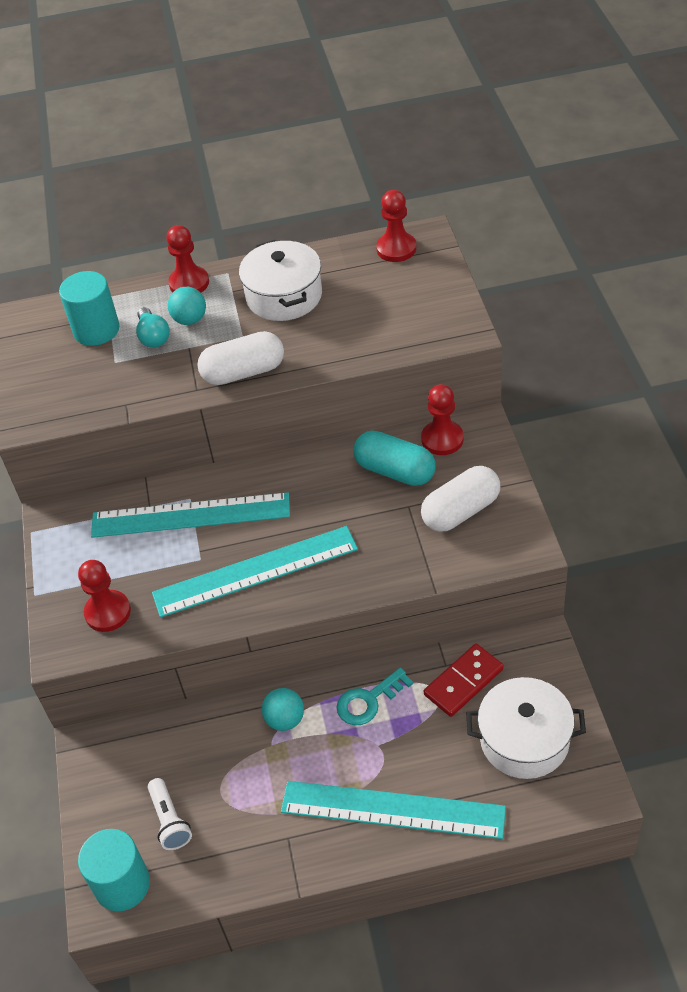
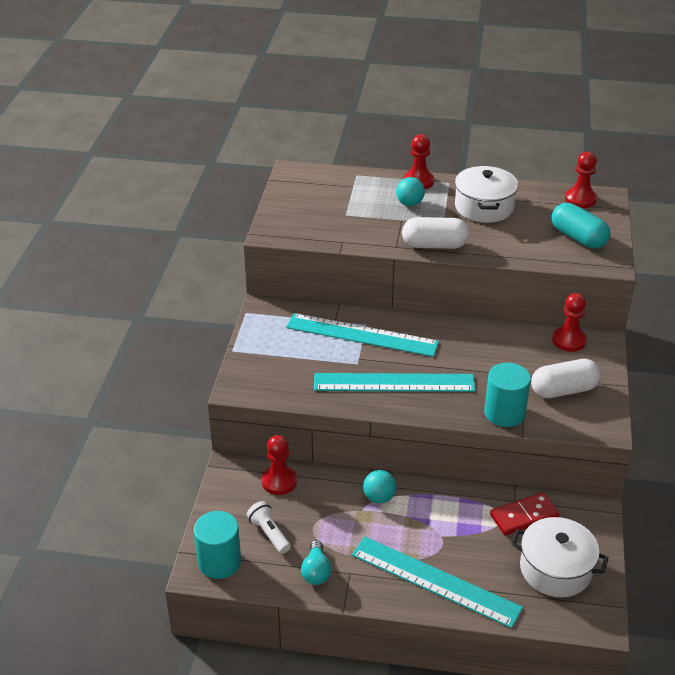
camera: 15 degrees right, 10 degrees down
turquoise cylinder [59,271,120,346] -> turquoise cylinder moved to [484,363,531,427]
red pawn [78,560,131,632] -> red pawn moved to [262,435,297,495]
turquoise light bulb [136,307,170,348] -> turquoise light bulb moved to [301,540,332,585]
white flashlight [148,778,192,850] -> white flashlight turned 150 degrees clockwise [246,501,291,554]
turquoise key [336,667,413,725] -> none
turquoise capsule [353,431,436,486] -> turquoise capsule moved to [552,203,611,249]

